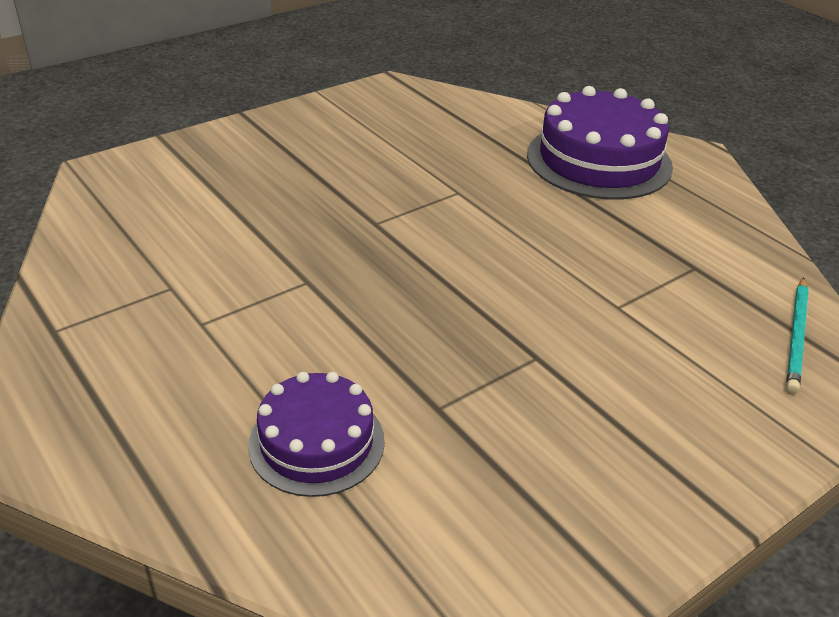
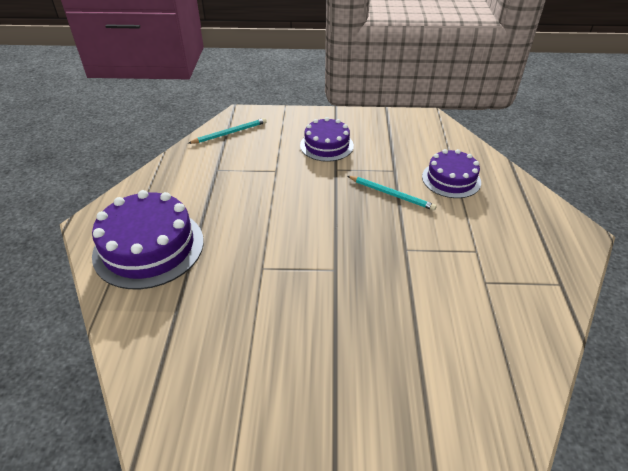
camera: 140 degrees left, 5 degrees up
none -> purple cake [300,117,354,162]
none -> turquoise pencil [348,176,437,211]

